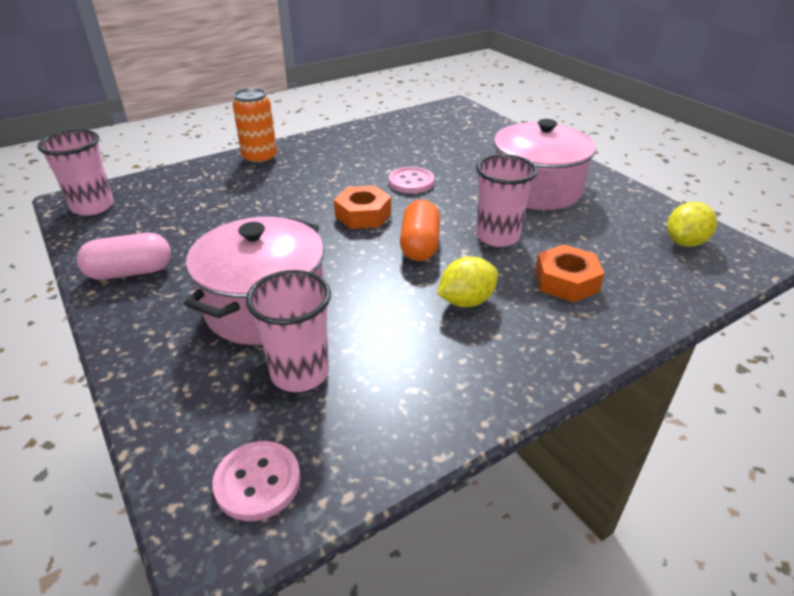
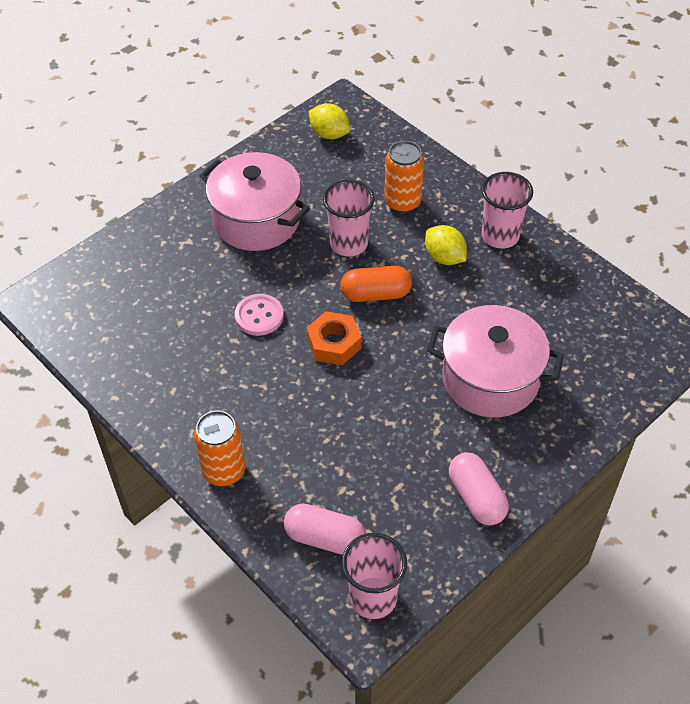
camera: 100 degrees left, 15 degrees up
pink button [212,441,301,521] -> none
pink cup [246,270,331,392] -> pink cup moved to [482,172,533,249]
orange nut [535,245,604,302] -> orange can [384,141,424,213]
none -> pink capsule [284,504,365,555]

